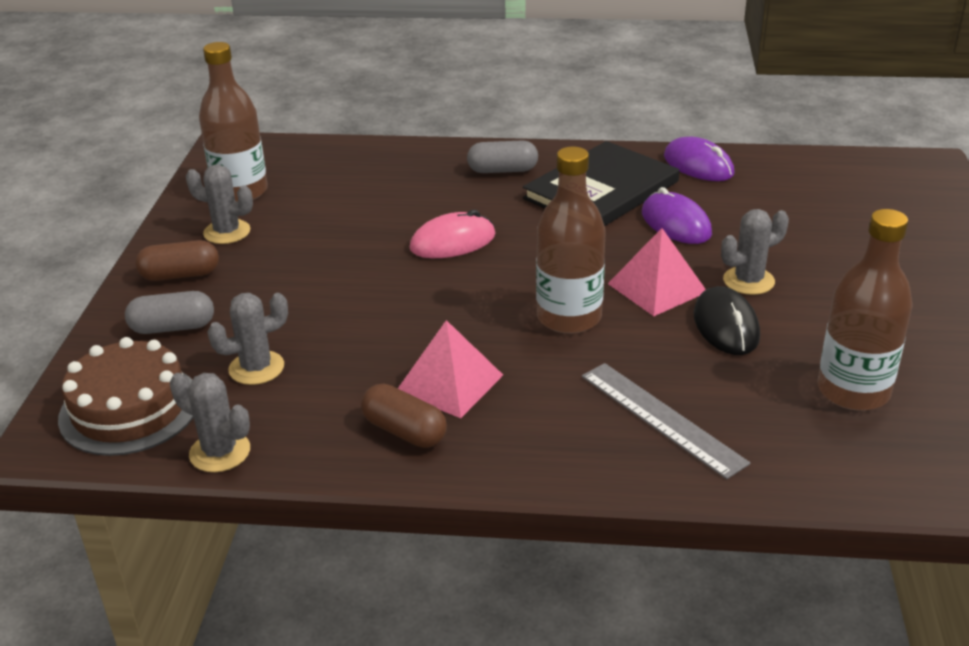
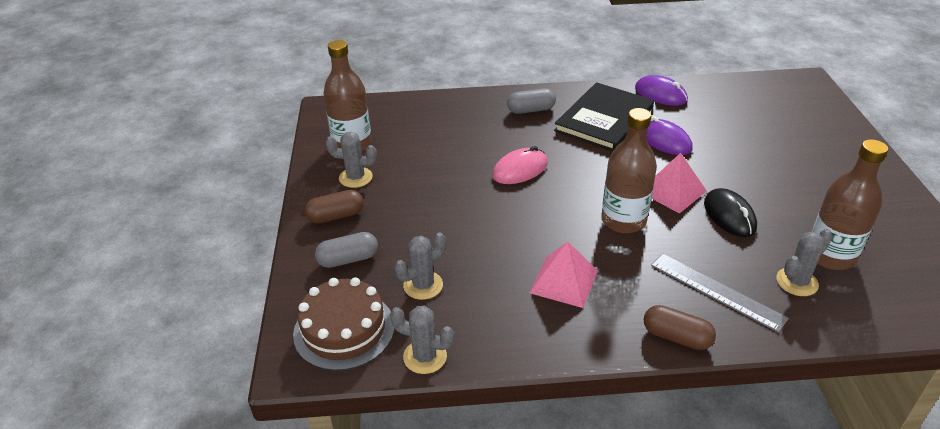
camera: 10 degrees left, 5 degrees up
brown capsule [361,384,447,448] -> brown capsule moved to [644,305,716,350]
grey cactus [721,209,789,295] -> grey cactus moved to [776,229,833,296]

